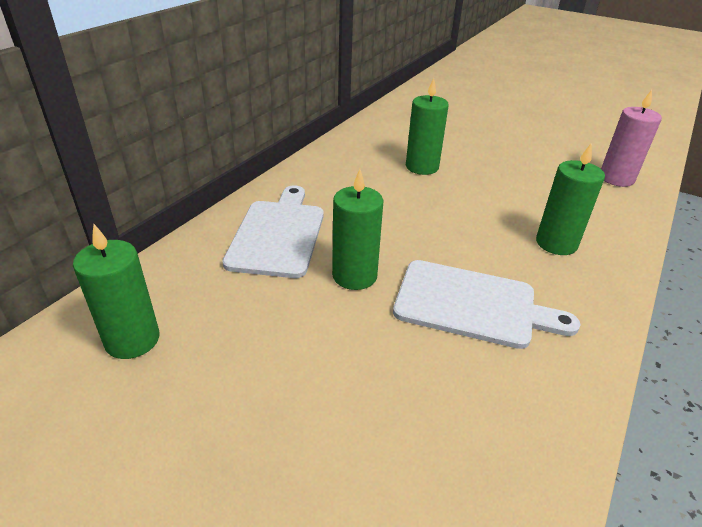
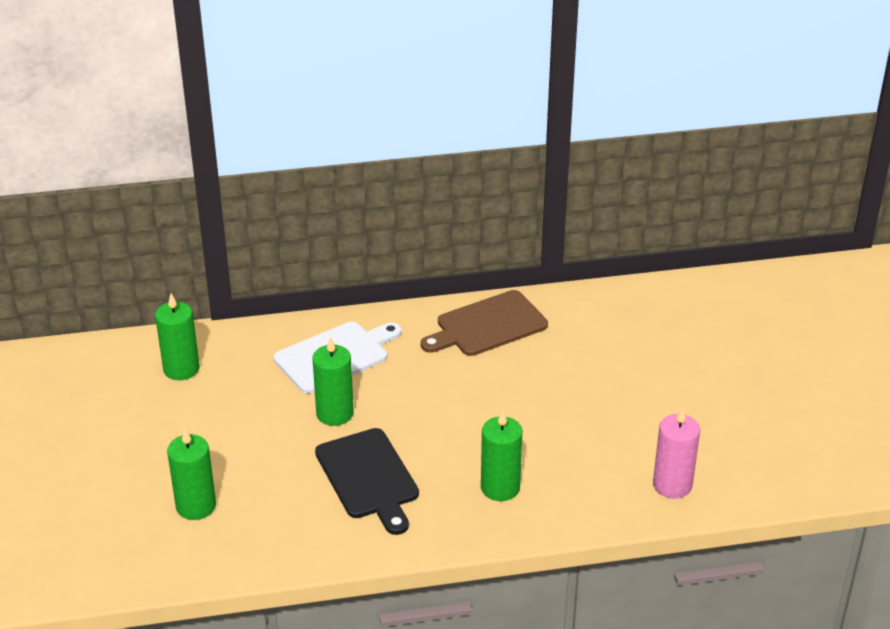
camera: 50 degrees right, 0 degrees up
white cutting board [393,260,580,349] -> black cutting board [315,428,419,535]
green candle [406,78,449,175] -> green candle moved to [167,428,216,520]
none -> brown cutting board [421,290,548,356]

